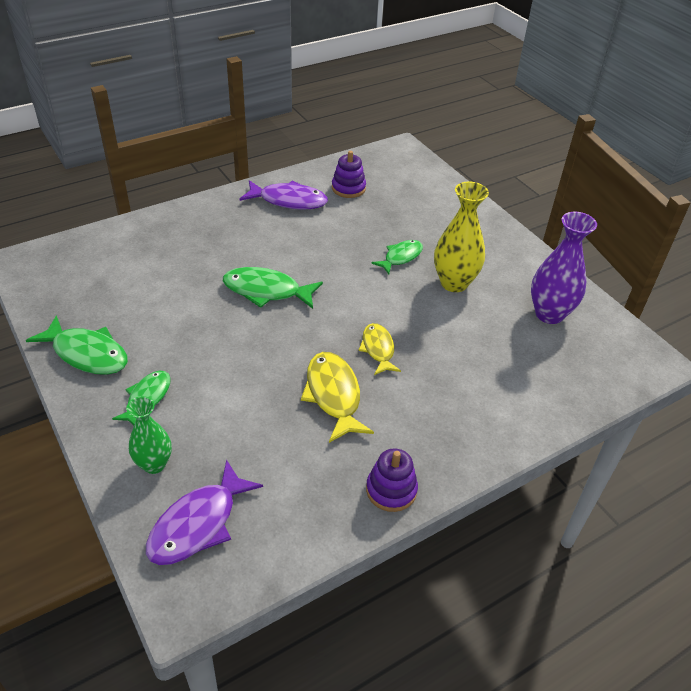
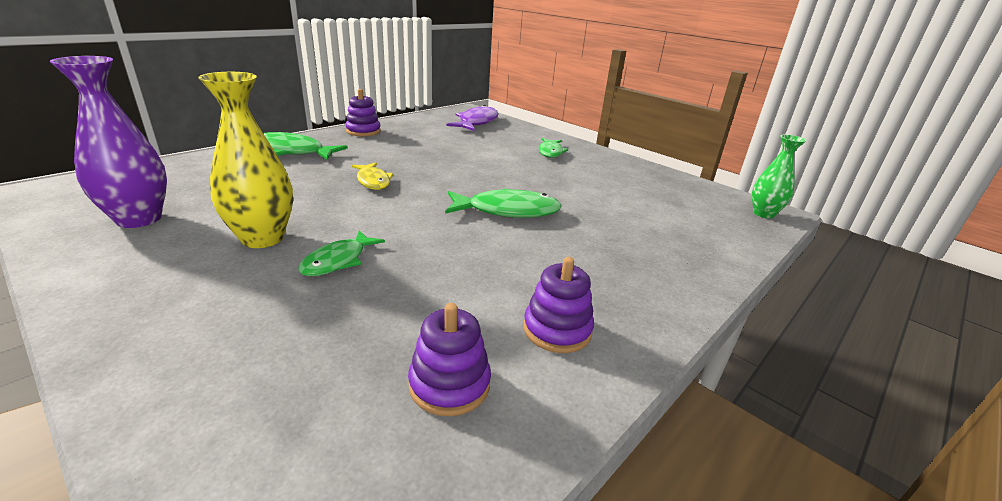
camera: 165 degrees right, 15 degrees down
green fish [26,315,128,375] -> green fish moved to [263,132,348,160]
green vase [126,396,172,474] -> green vase moved to [752,134,807,219]
purple fish [239,180,328,209] -> purple stacking toy [523,257,594,353]
yellow fish [301,352,374,443] -> none

